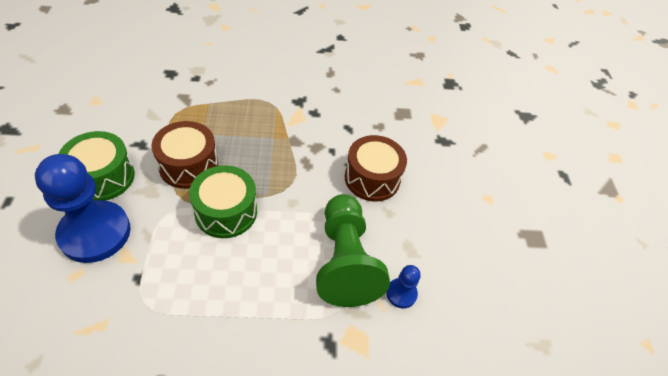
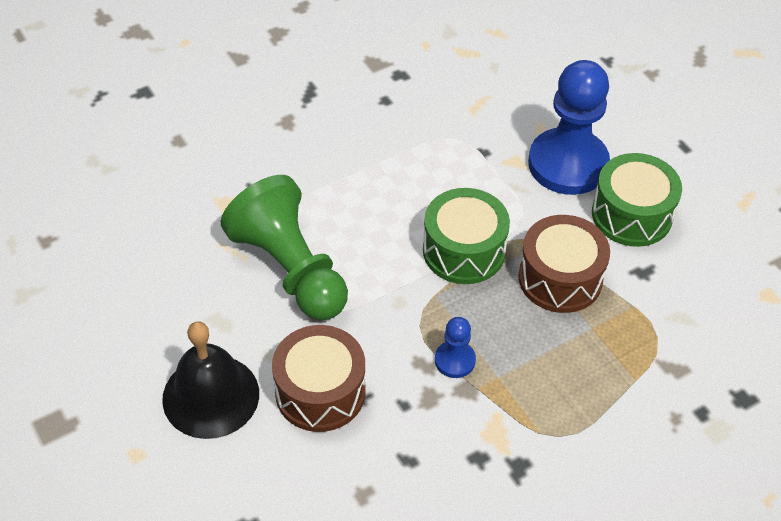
camera: 155 degrees right, 0 degrees up
blue pawn [386,265,421,308] -> blue pawn moved to [435,317,476,378]
none -> black bell [162,322,259,439]

